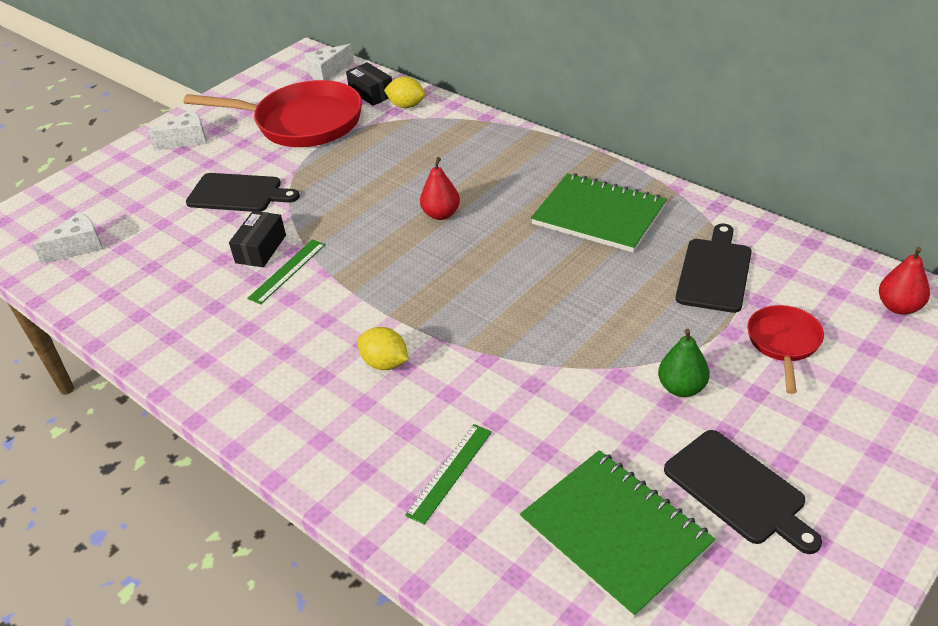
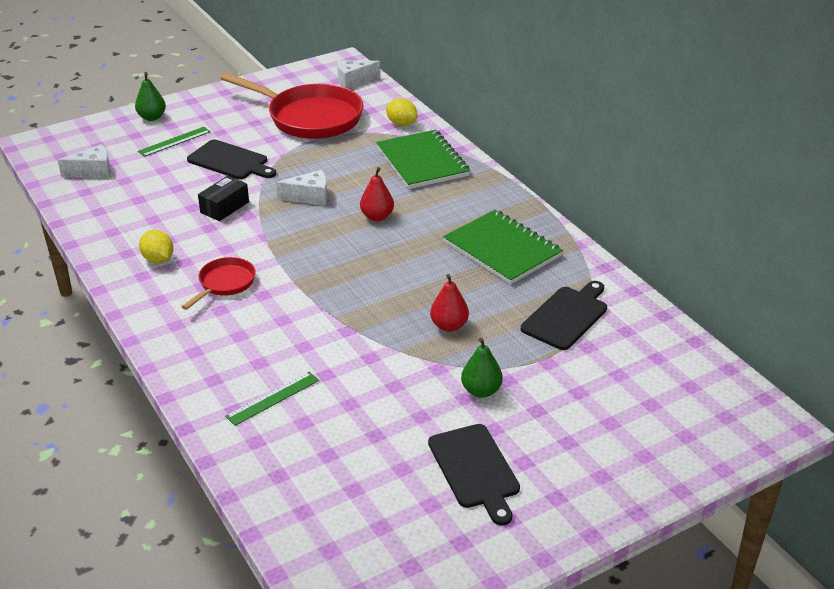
camera: 15 degrees right, 5 degrees down
white cheese [148,109,207,150] -> white cheese moved to [276,170,328,206]
green ruler [247,239,326,304] -> green ruler moved to [138,127,211,157]
black box [346,62,392,106] -> none
yellow lemon [358,327,408,370] -> yellow lemon moved to [139,230,173,263]
green notebook [520,450,715,619] -> green notebook moved to [376,130,470,189]
red pan [747,305,824,394] -> red pan moved to [182,257,256,310]
red pear [879,247,930,315] -> red pear moved to [430,274,469,332]
none -> green pear [135,72,166,121]

